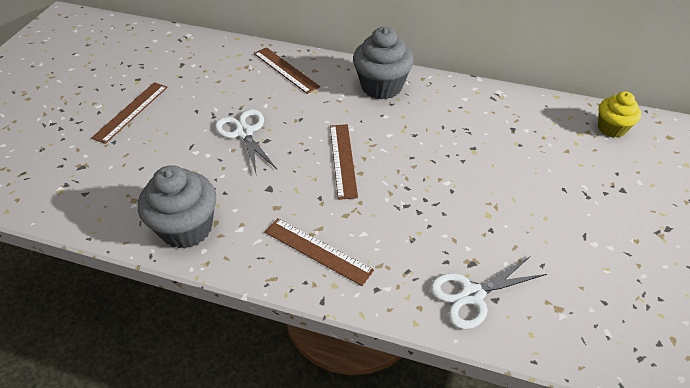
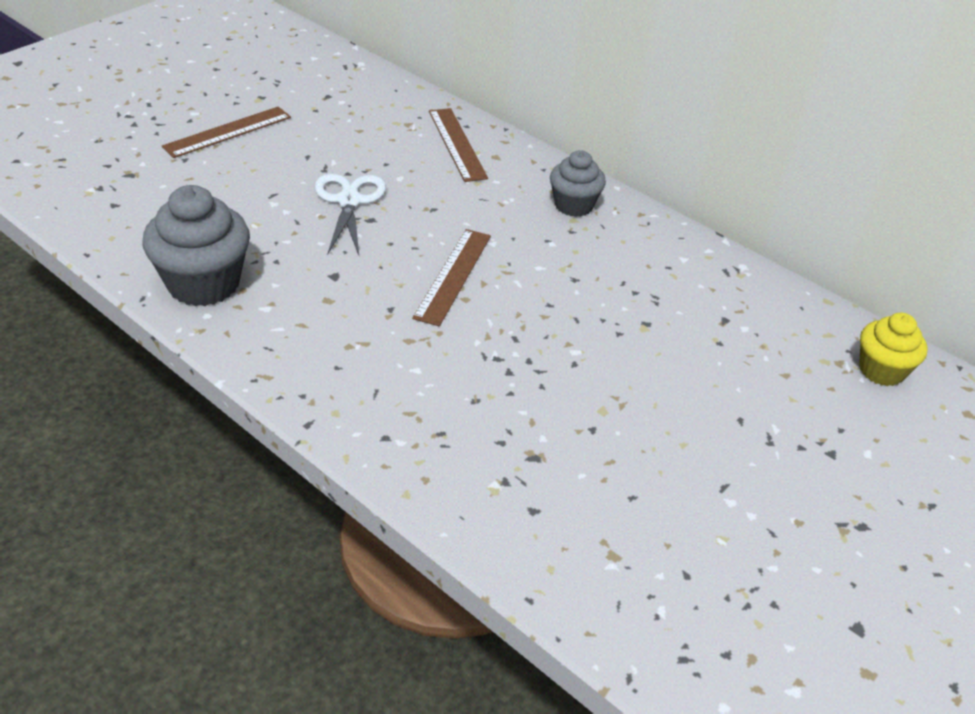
camera: 20 degrees right, 5 degrees down
brown ruler [265,218,374,286] -> none
grey cupcake [353,27,414,100] -> grey cupcake [550,150,606,217], size x0.62
white scissors [430,256,547,329] -> none

